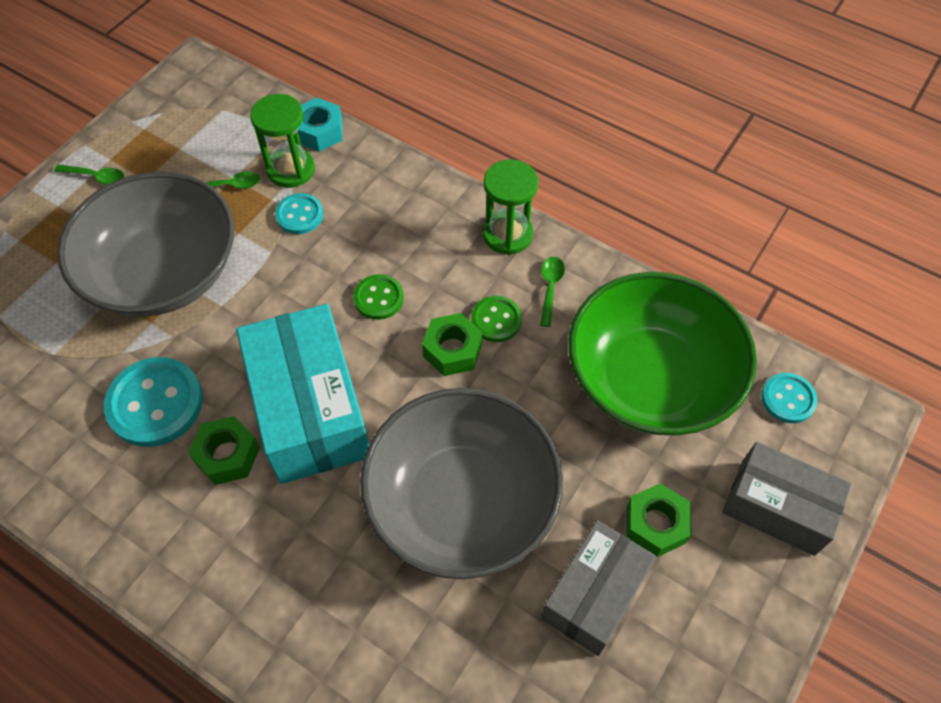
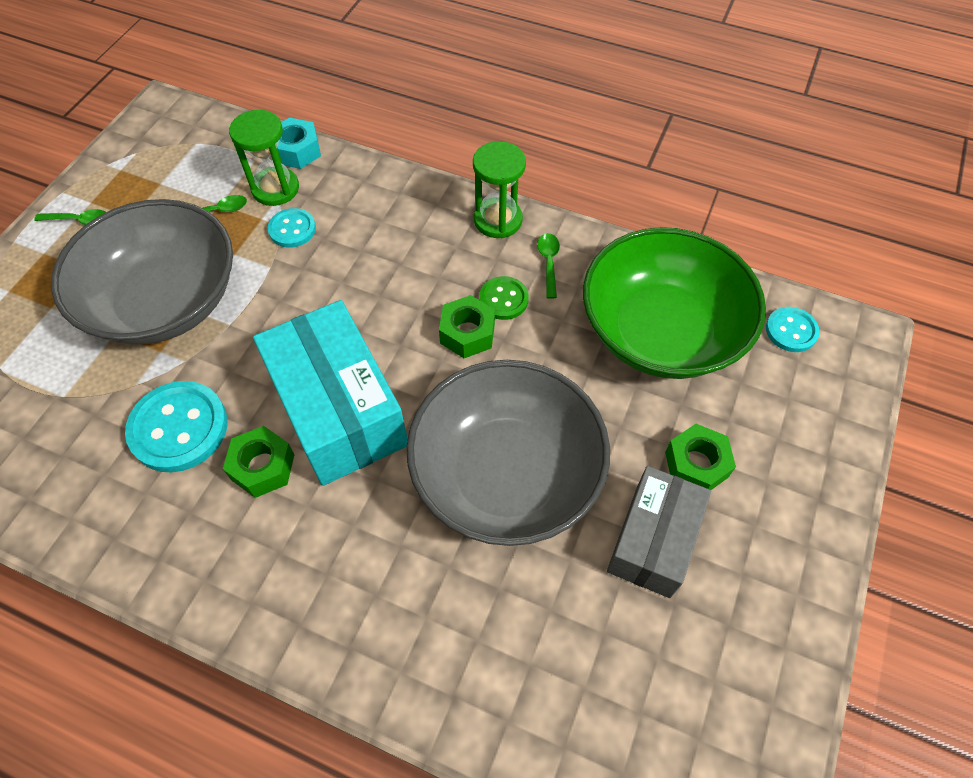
camera: 10 degrees left, 0 degrees up
green button [353,274,404,320] -> none
grey box [722,442,851,556] -> none

